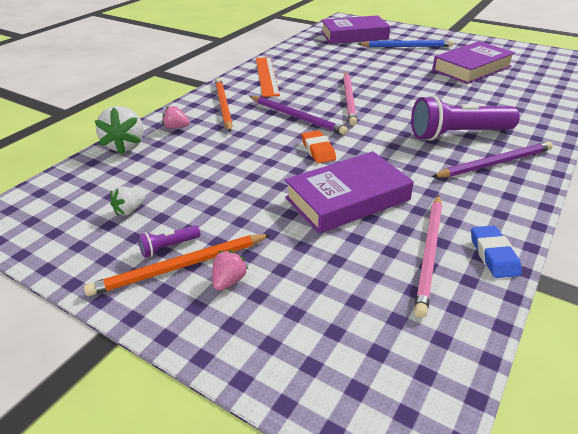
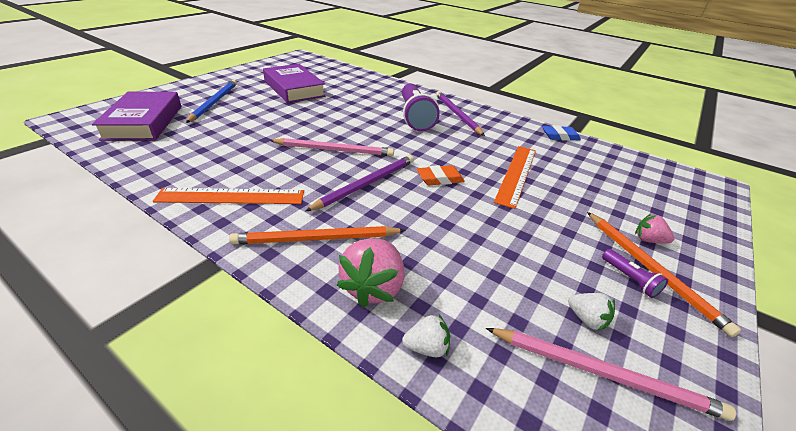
camera: 90 degrees left, 0 degrees up
white strawberry [95,106,144,155] -> white strawberry [402,314,450,357], size x0.54
pink strawberry [162,106,190,129] -> pink strawberry [337,238,404,308], size x1.84
purple book [285,151,414,234] -> orange ruler [494,146,536,209]
pink pencil [414,195,442,318] -> pink pencil moved to [486,328,736,421]

